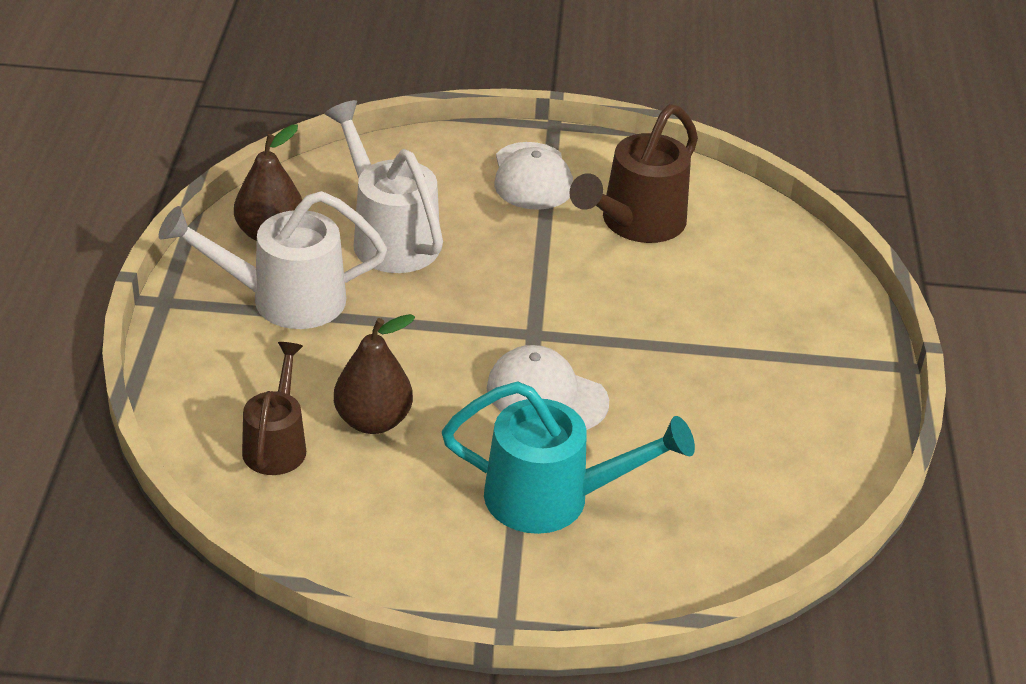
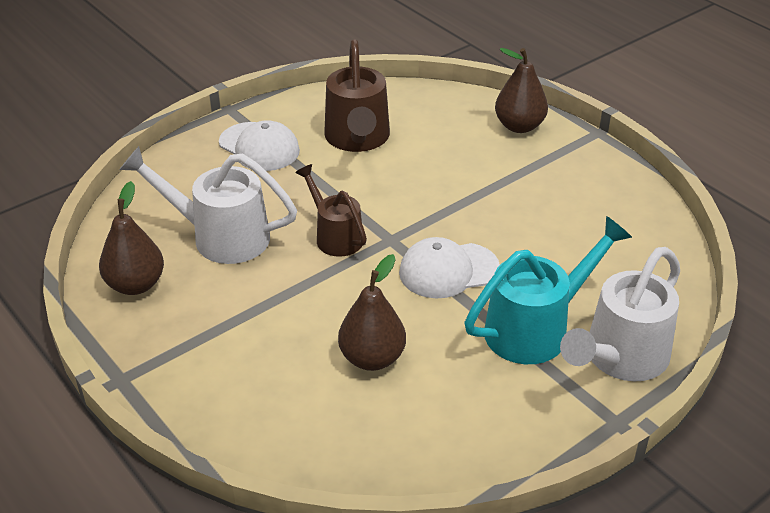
camera: 40 degrees left, 0 degrees up
white watering can [159,191,387,329] -> white watering can moved to [560,247,680,381]
brown watering can [242,342,306,475] -> brown watering can moved to [295,164,367,257]
none -> brown pear [495,48,548,133]

